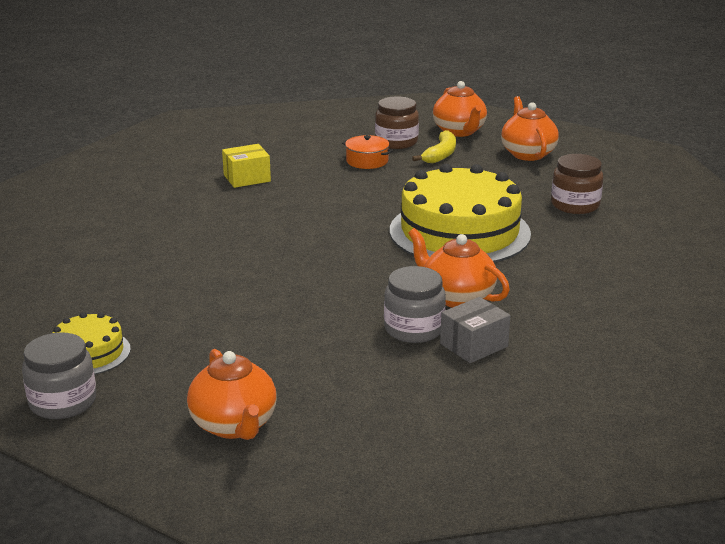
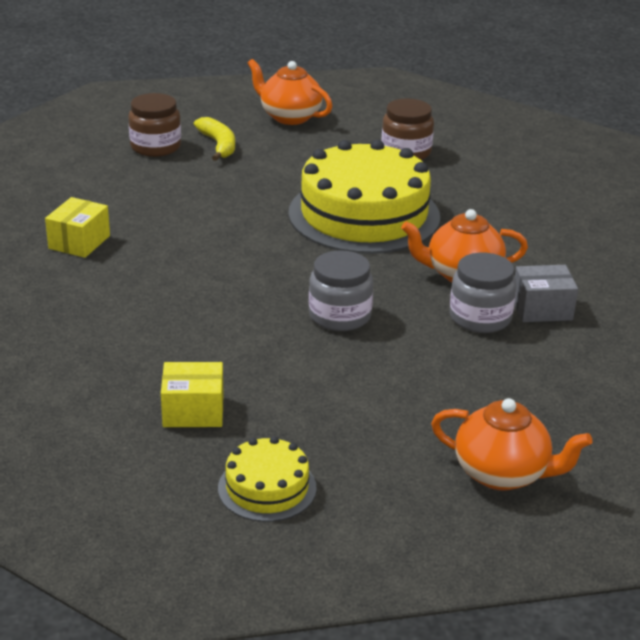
camera: 45 degrees left, 5 degrees up
grey jar [22,332,96,419] -> grey jar moved to [309,250,373,331]
orange pot [342,135,393,169] -> none
orange teapot [433,81,487,137] -> none
grey box [440,297,511,363] -> grey box turned 75 degrees clockwise [515,265,578,322]
none -> yellow box [161,362,224,427]

